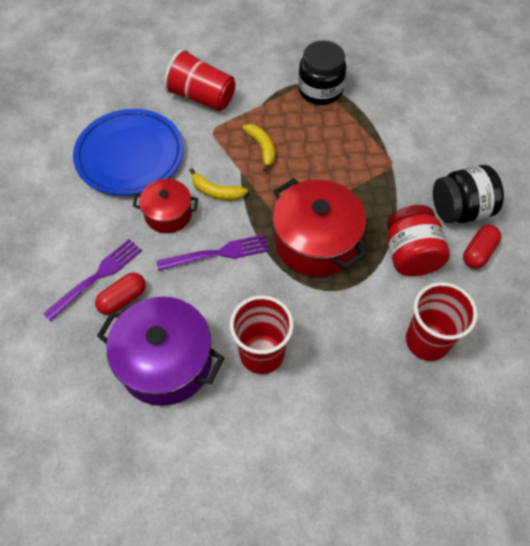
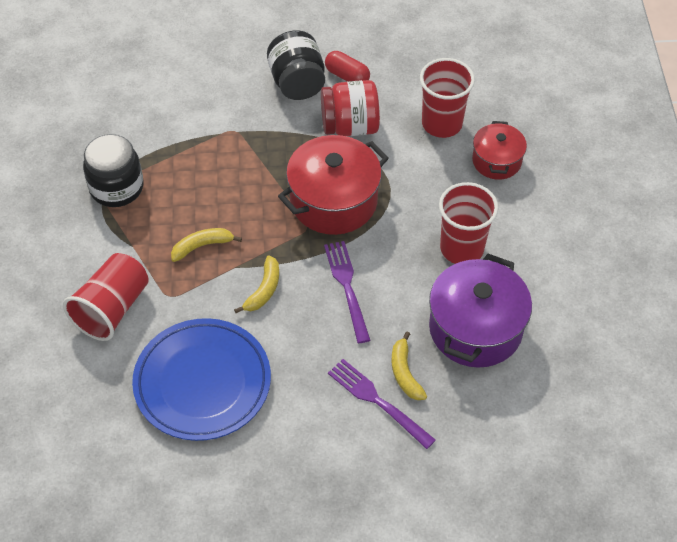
camera: 90 degrees left, 5 degrees down
red capsule [95,273,146,315] -> yellow banana [391,332,427,400]
red pot [133,179,198,233] -> red pot moved to [472,121,527,179]

